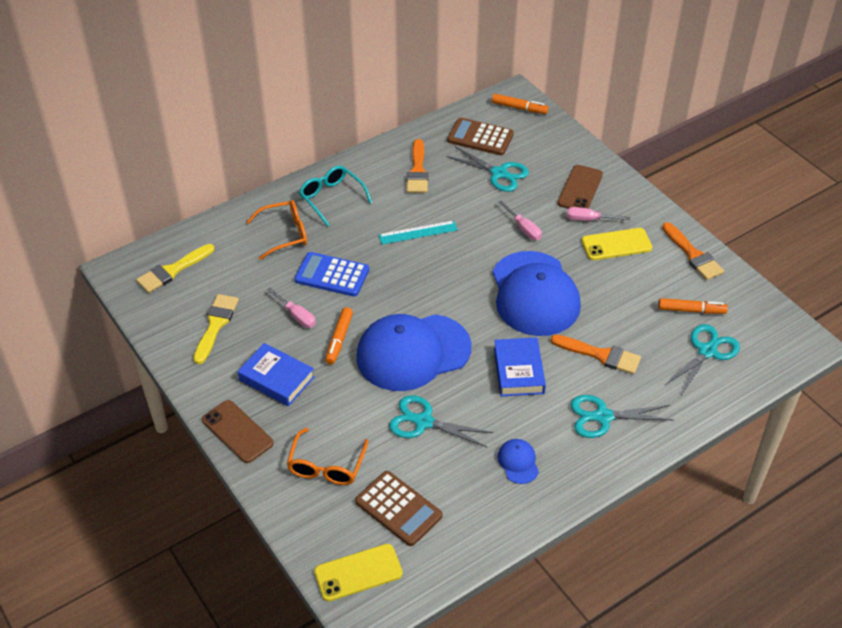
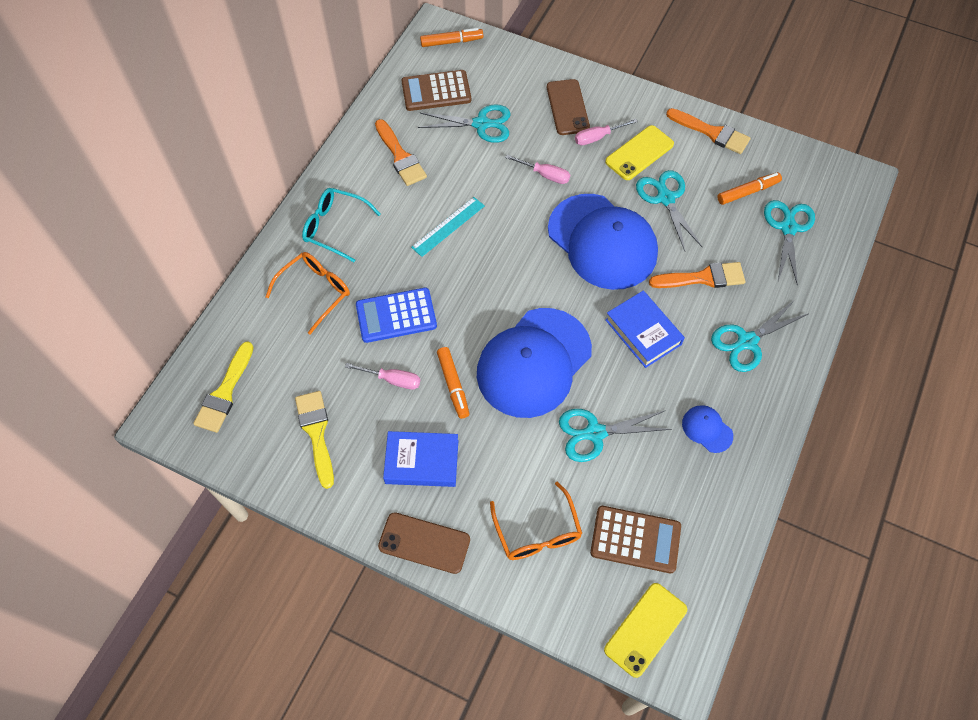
camera: 30 degrees left, 15 degrees up
none -> turquoise scissors [636,170,703,251]

